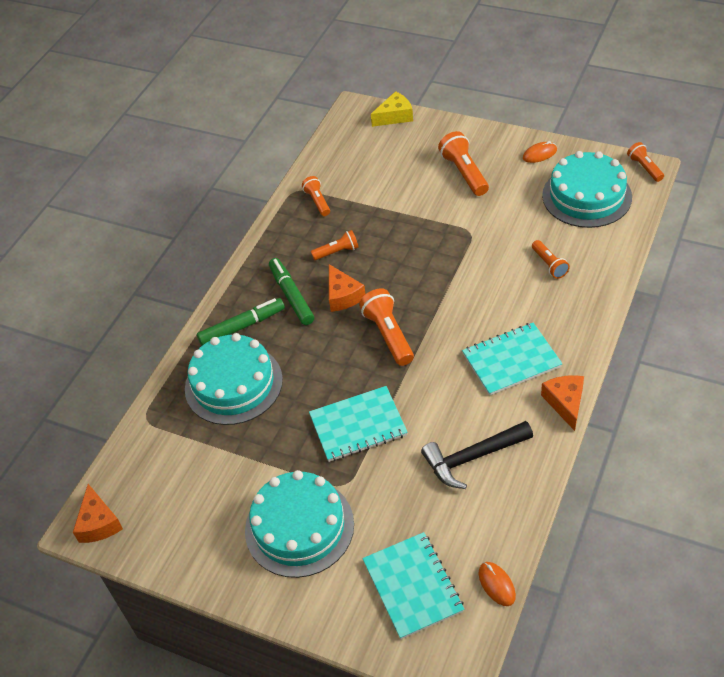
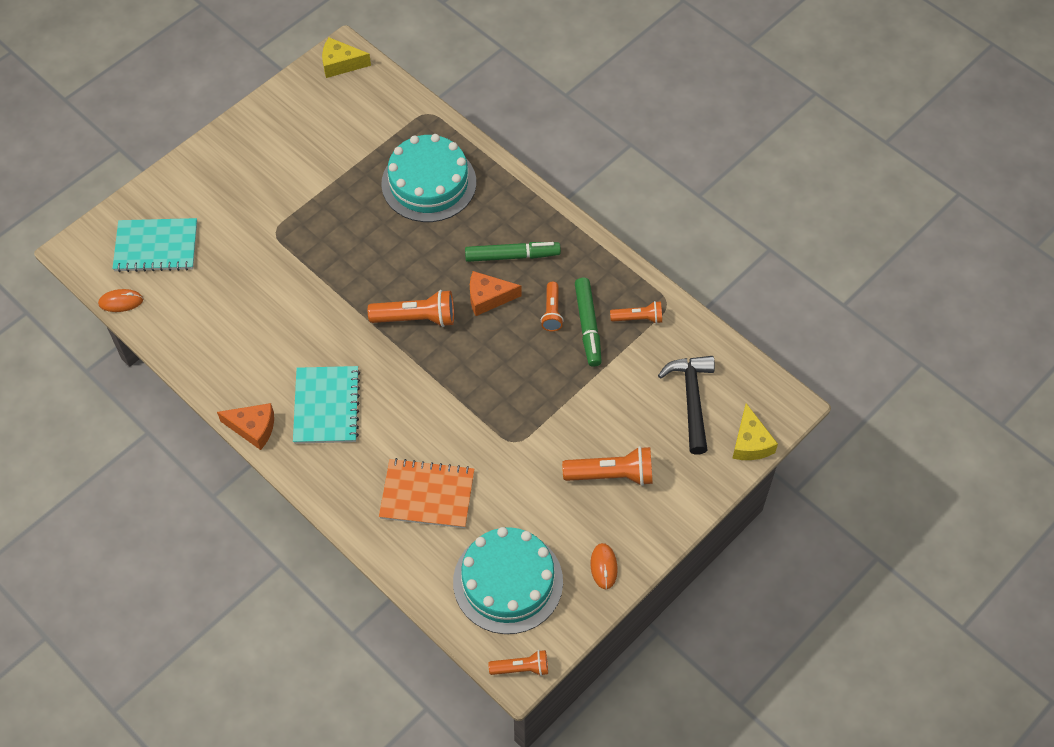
camera: 105 degrees right, 10 degrees up
orange cheese [73,484,123,543] -> yellow cheese [322,37,371,78]
green marker [197,298,285,346] -> green marker moved to [575,278,602,367]
turquoise cake [245,470,354,578] -> none
turquoise notebook [309,386,408,462] -> none
black hammer [421,421,533,489] -> black hammer moved to [658,356,715,455]
orange flashlight [532,240,570,279] -> orange notebook [379,458,474,528]

